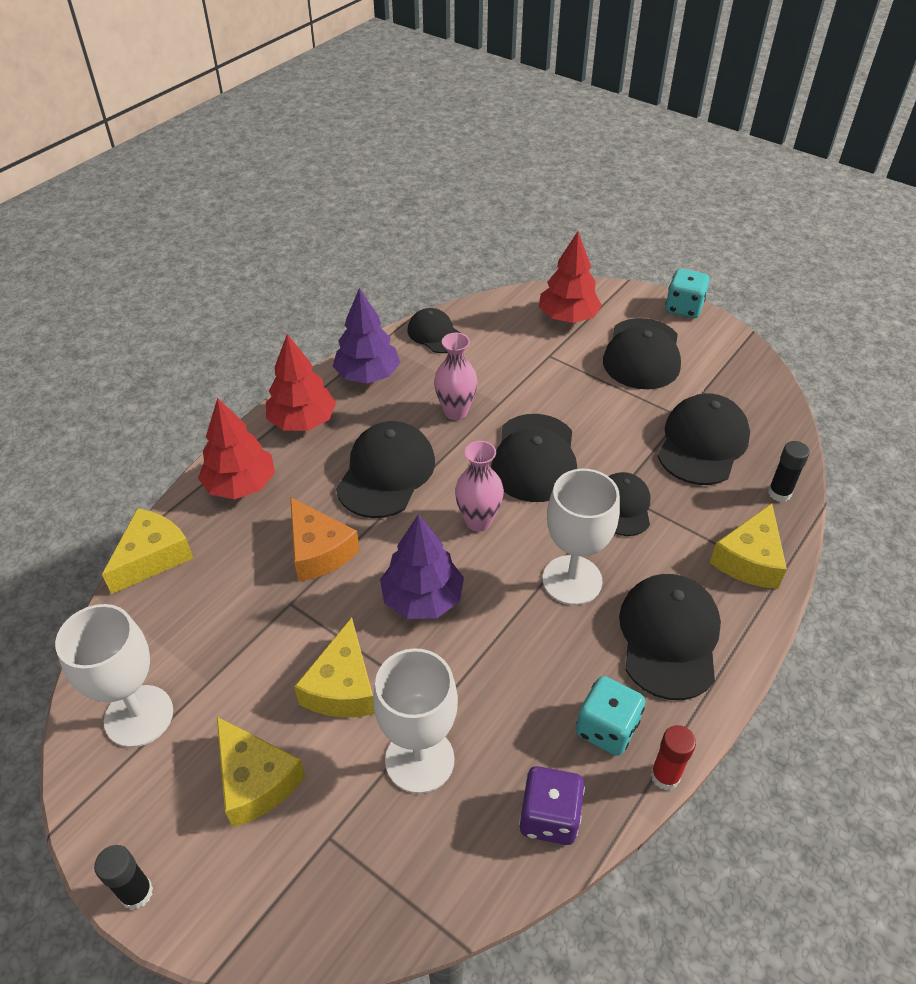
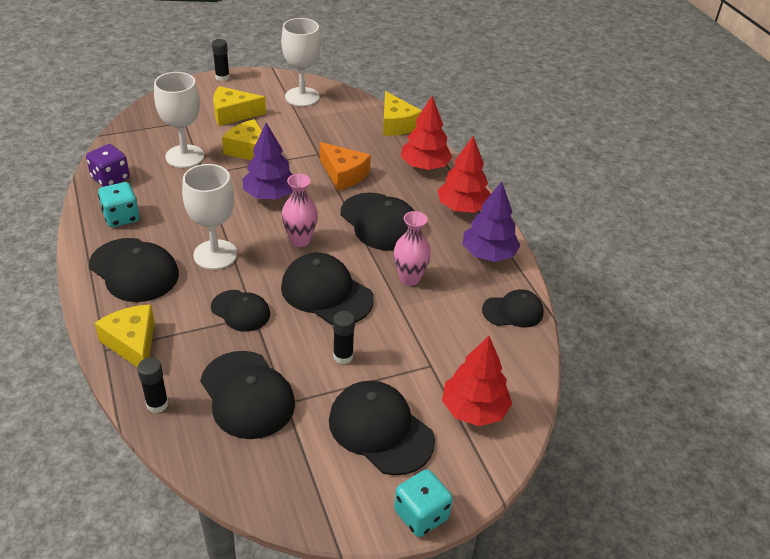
camera: 120 degrees right, 5 degrees down
orange cheese [290,497,360,582] -> orange cheese turned 135 degrees counterclockwise [320,142,371,191]
red glue stick [651,725,696,790] -> none
none -> black glue stick [333,311,355,364]

